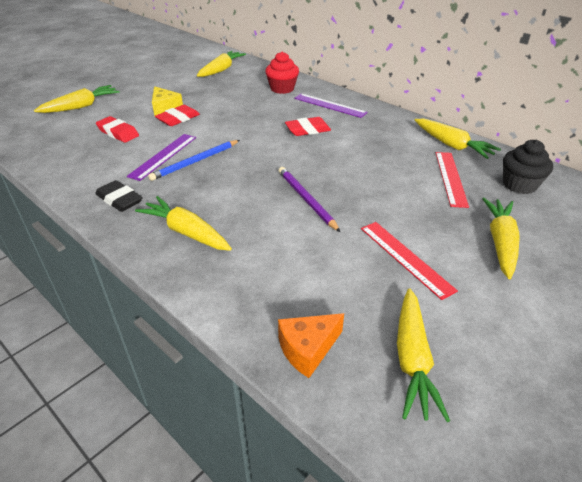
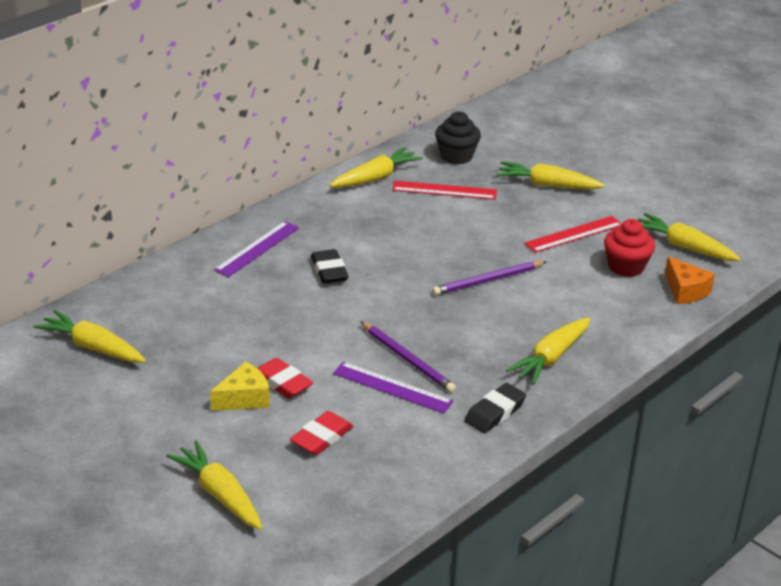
camera: 90 degrees left, 5 degrees down
blue pencil [148,140,240,181] -> purple pencil [360,321,456,393]
red cupcake [265,52,299,94] -> red cupcake moved to [604,219,655,277]
red eraser [285,117,331,136] -> black eraser [311,249,349,284]
yellow carrot [397,288,450,422] -> yellow carrot turned 150 degrees counterclockwise [638,213,741,261]

